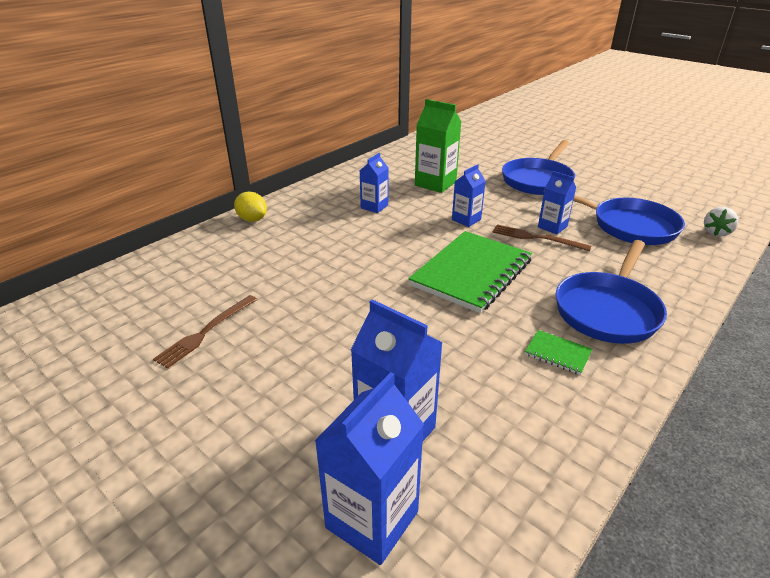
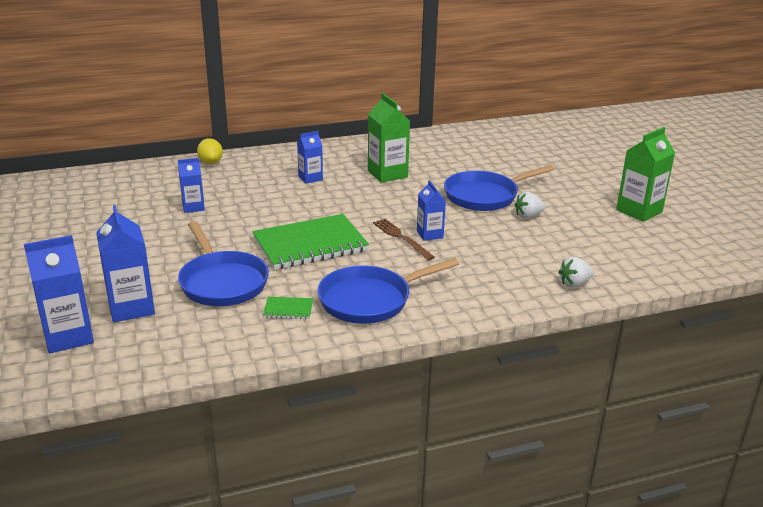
camera: 30 degrees right, 5 degrees down
brown fork [153,295,257,369] -> none
blue carton [452,164,486,227] -> blue carton moved to [178,158,205,213]
green notebook [525,330,592,375] -> green notebook turned 60 degrees counterclockwise [263,297,313,319]
blue pan [544,189,685,245] -> blue pan moved to [178,221,269,306]
none -> white strawberry [515,192,546,219]
none -> green carton [616,127,675,222]

